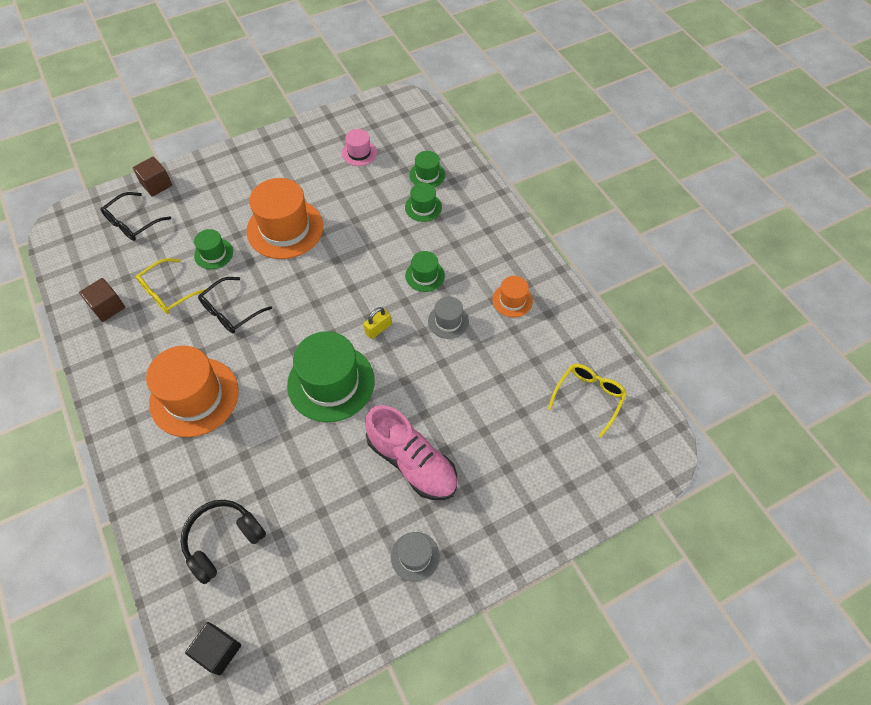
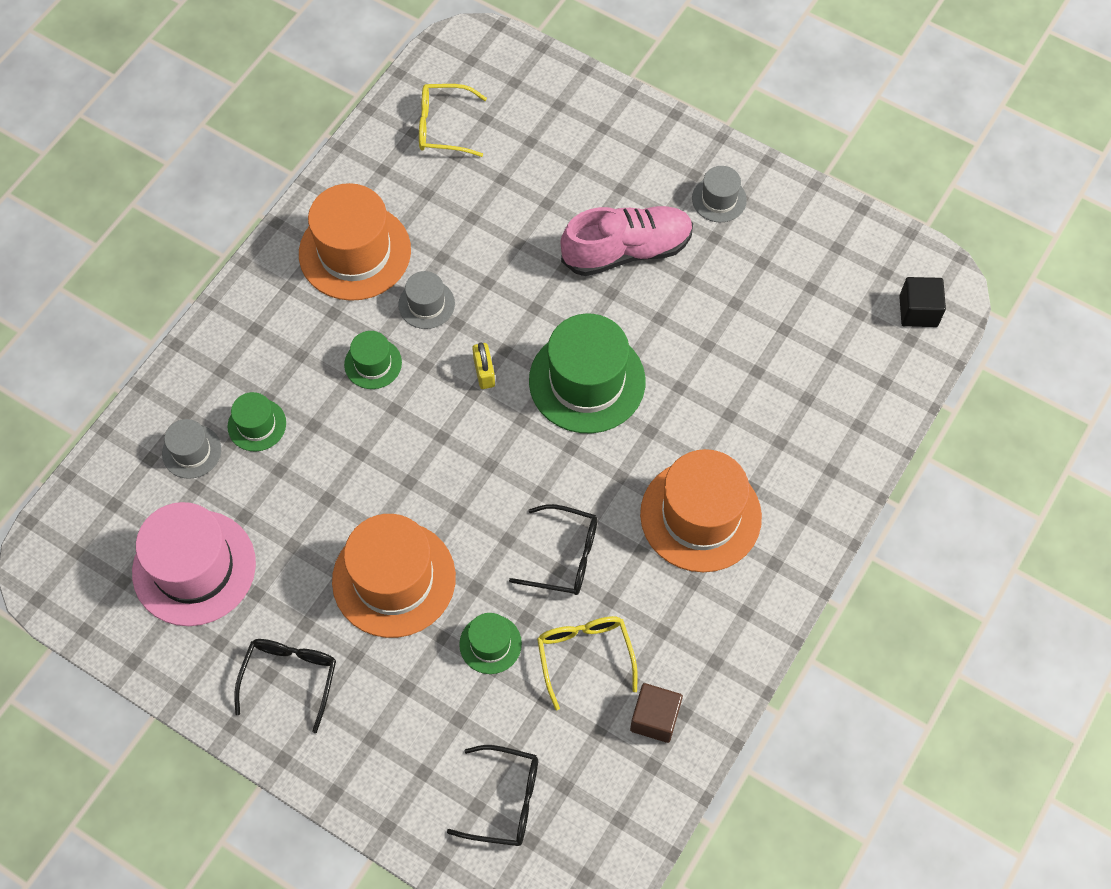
camera: 120 degrees left, 5 degrees up
brown cube [133,157,172,197] -> none
yellow glasses [136,258,206,314] -> yellow glasses turned 120 degrees counterclockwise [537,616,638,710]
black headphones [180,500,266,584] -> none
pink hat [342,129,377,166] -> pink hat [132,502,256,626], size x2.02
yellow padlock [364,307,391,339] -> yellow padlock turned 60 degrees clockwise [472,343,495,389]
pink shoe [365,405,457,500] -> pink shoe turned 60 degrees clockwise [561,206,693,276]
green hat [409,151,445,187] -> grey hat [162,419,221,479]
orange hat [492,276,533,317] -> orange hat [299,183,411,301], size x2.02
none -> black glasses [234,639,336,733]

